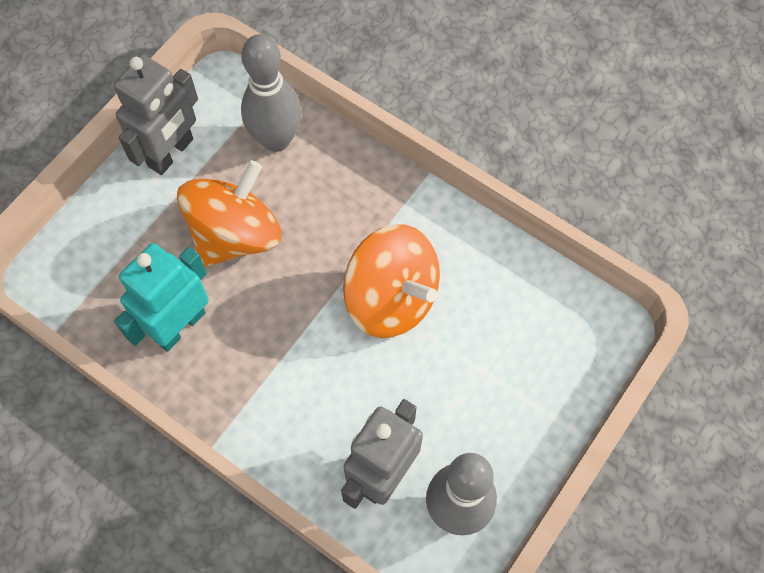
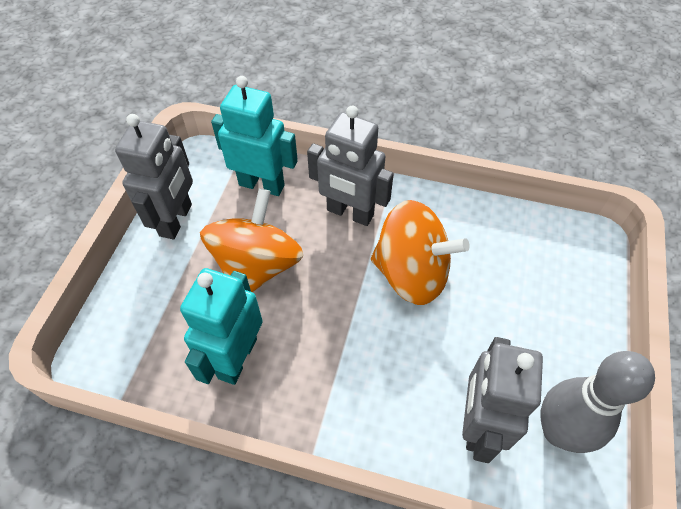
camera: 20 degrees left, 10 degrees down
grey bowling pin [241,34,302,152] -> turquoise robot [211,76,298,196]
none -> grey robot [307,106,394,226]

